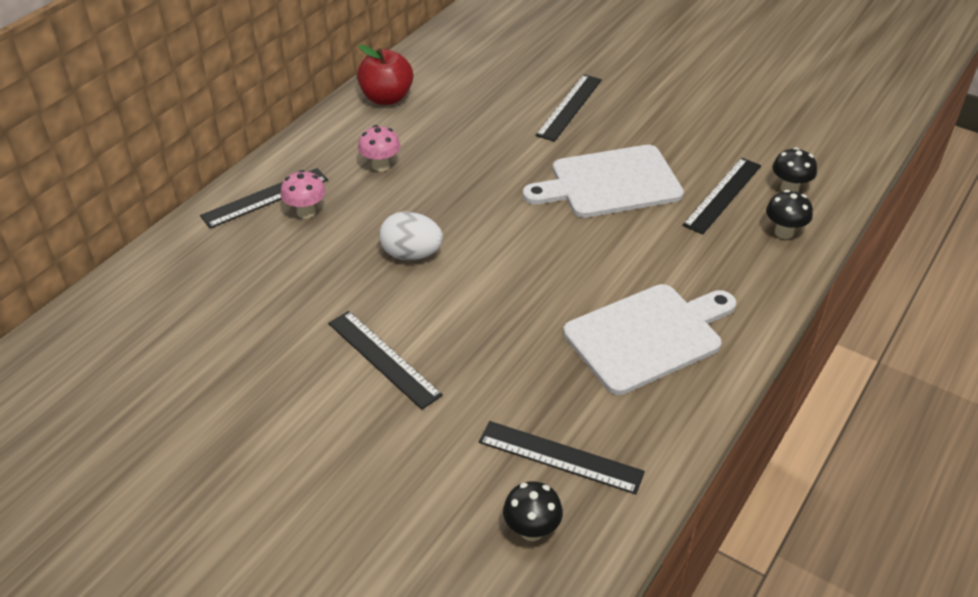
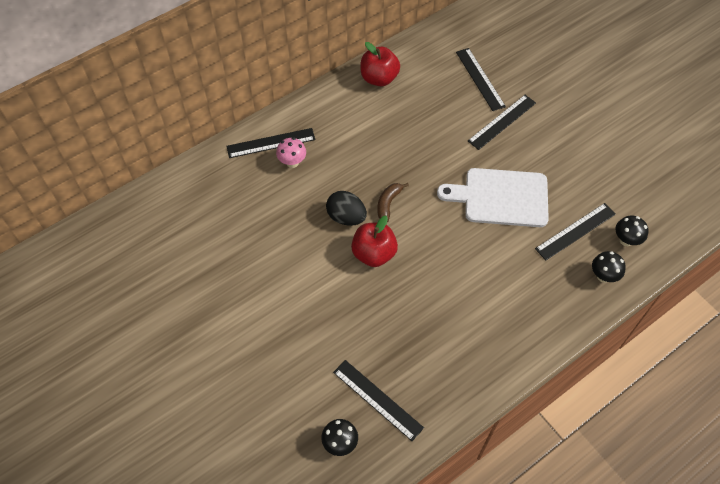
camera: 20 degrees right, 15 degrees up
black ruler [328,311,443,410] -> black ruler moved to [456,48,506,111]
pink mushroom [358,125,401,172] -> none
white egg [379,211,443,260] -> black egg [326,191,367,226]
white cutting board [563,284,736,395] -> none
none -> red apple [351,216,398,267]
none -> brown banana [377,183,409,222]

